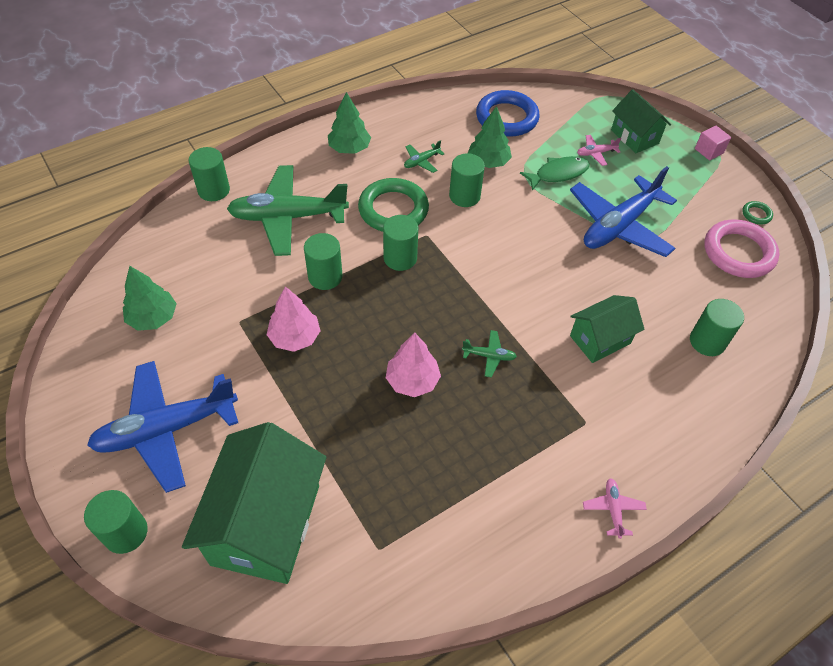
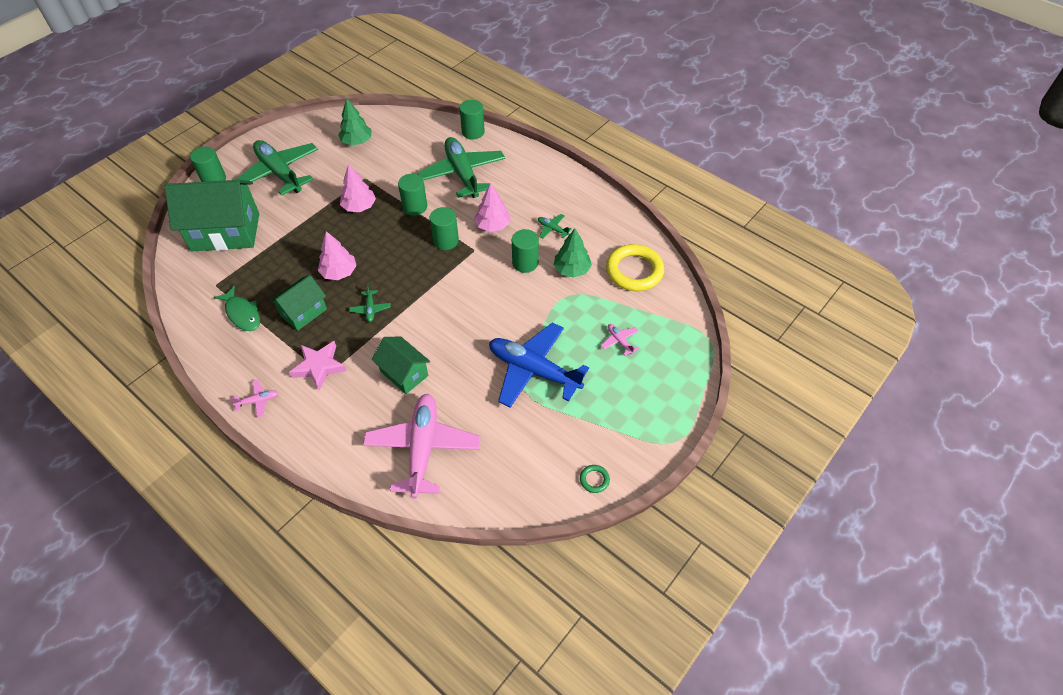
camera: 75 degrees right, 0 degrees up
blue plane [87,361,238,493] -> green plane [235,140,318,196]
green tree [328,92,371,154] -> none
green ring [358,178,429,232] -> pink tree [474,183,510,232]
blue ring [476,90,539,137] -> yellow ring [606,244,664,291]
green fish [520,156,590,191] -> green fish moved to [214,285,260,331]
green house [611,89,671,153] -> green house moved to [270,275,327,331]
green cylinder [690,299,744,356] -> pink plane [363,394,480,499]
pink cube [695,126,731,160] -> none
pink ring [704,220,780,278] -> none
none -> pink star [289,341,347,390]

